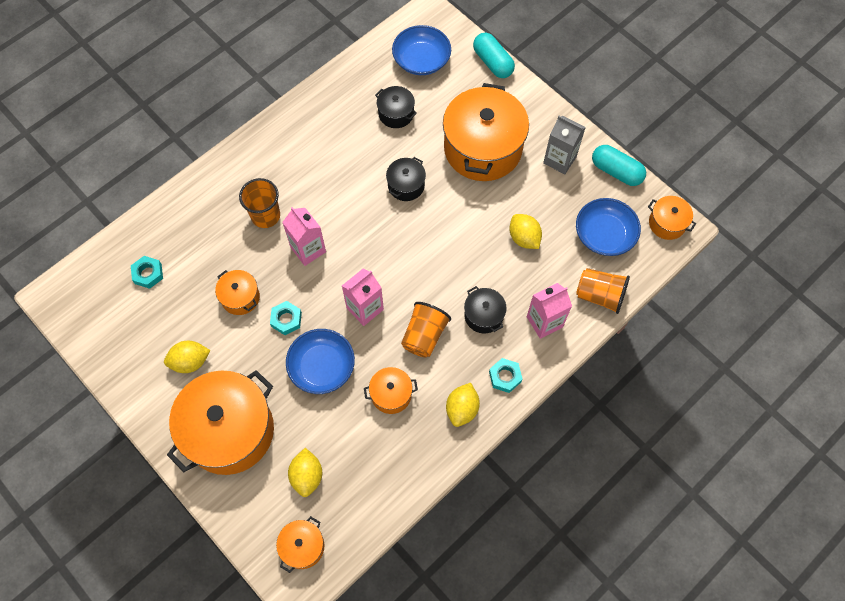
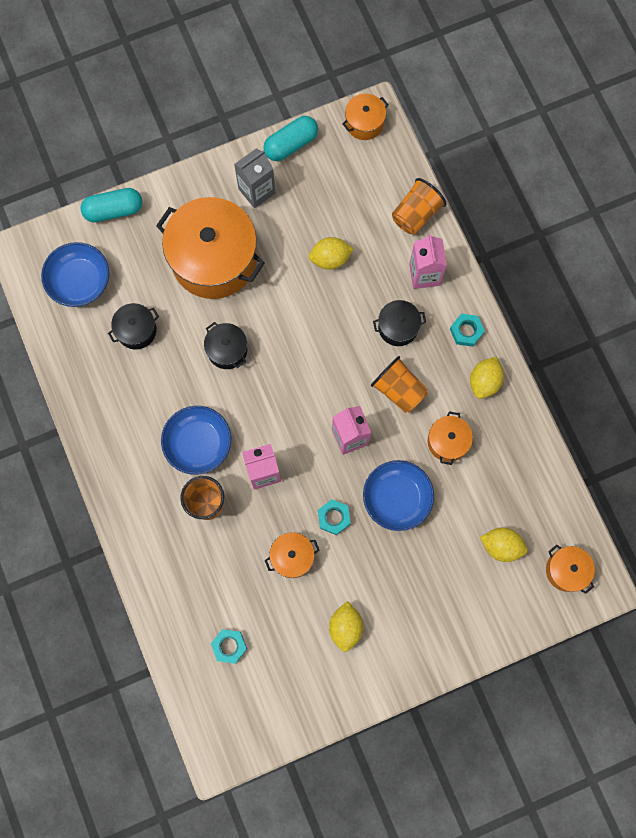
camera: 70 degrees left, 10 degrees up
orange pot [167,370,274,475] -> none
yellow lemon [446,383,480,427] -> yellow lemon turned 75 degrees clockwise [470,357,504,399]
blue bowl [576,198,641,256] -> blue bowl moved to [161,406,231,475]

